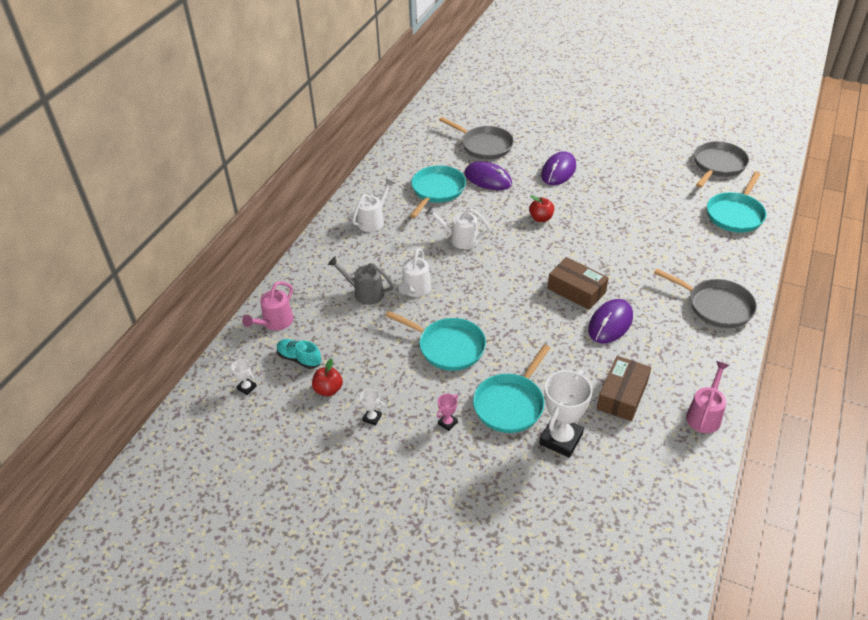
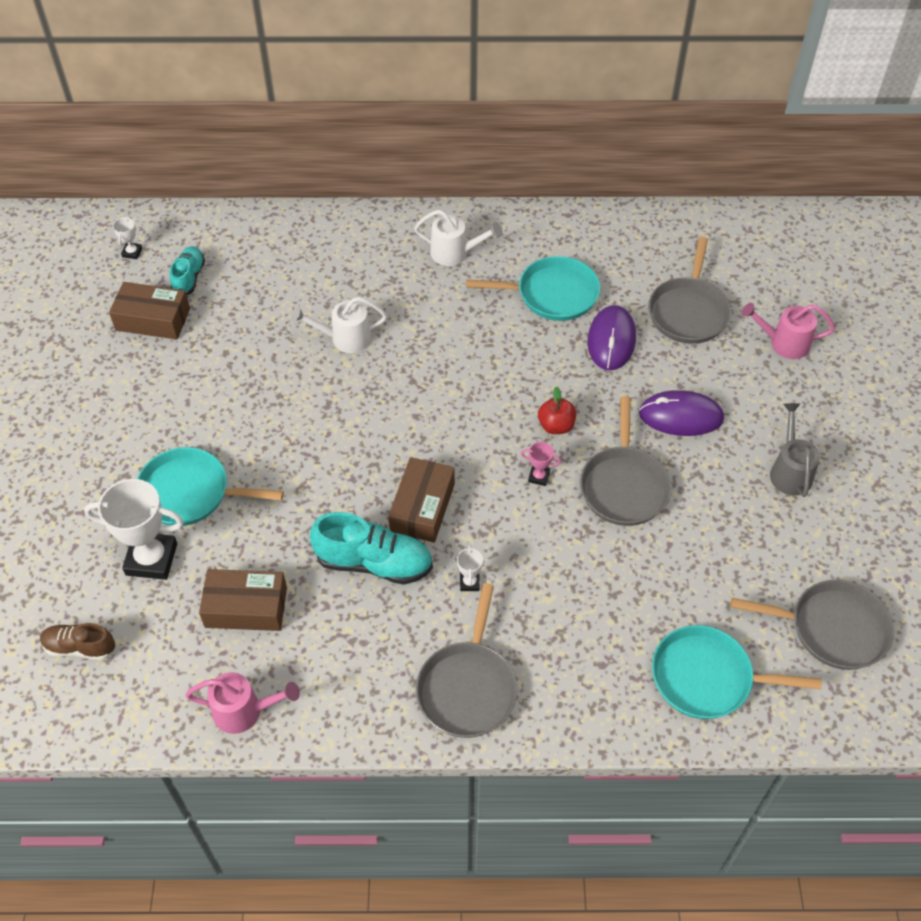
camera: 65 degrees right, 10 degrees up
pink watering can [242,281,294,331] -> pink watering can moved to [741,303,835,359]
red apple [312,358,343,396] -> brown box [109,282,190,340]
grey watering can [328,256,394,305] -> grey watering can moved to [770,403,820,497]
white trophy [355,389,385,426] -> white trophy moved to [457,545,483,591]
turquoise pan [385,311,486,371] -> none
white watering can [425,206,490,249] -> none
pink trophy [437,394,458,431] -> pink trophy moved to [521,442,561,486]
purple mouse [588,299,633,343] -> turquoise shoe [310,512,433,585]
none -> brown shoe [40,623,115,660]
none -> grey pan [580,396,672,526]

